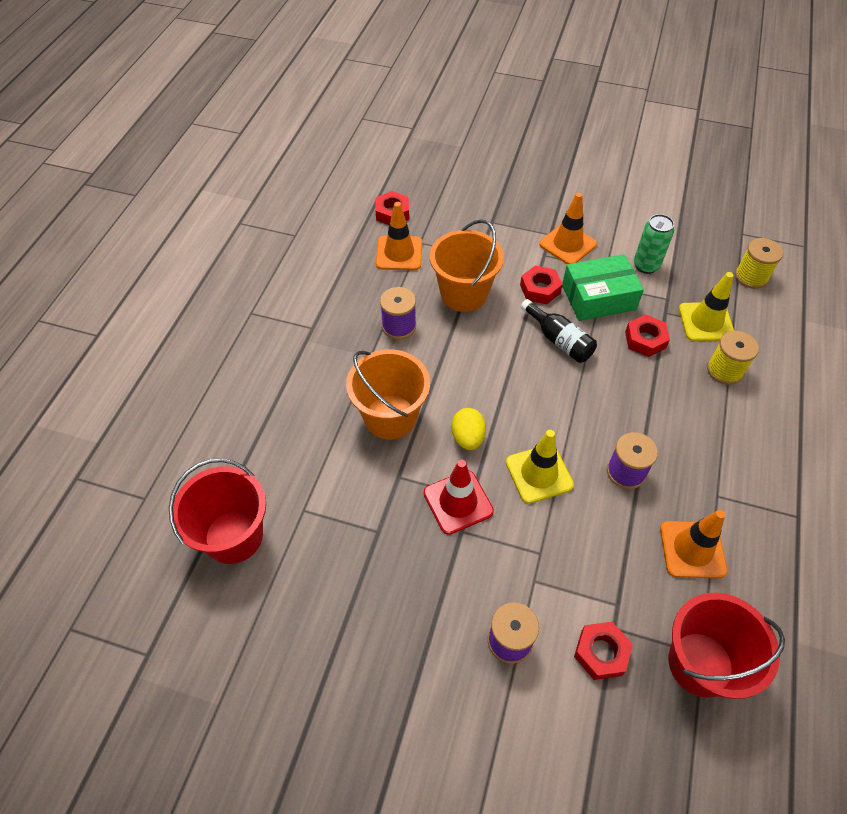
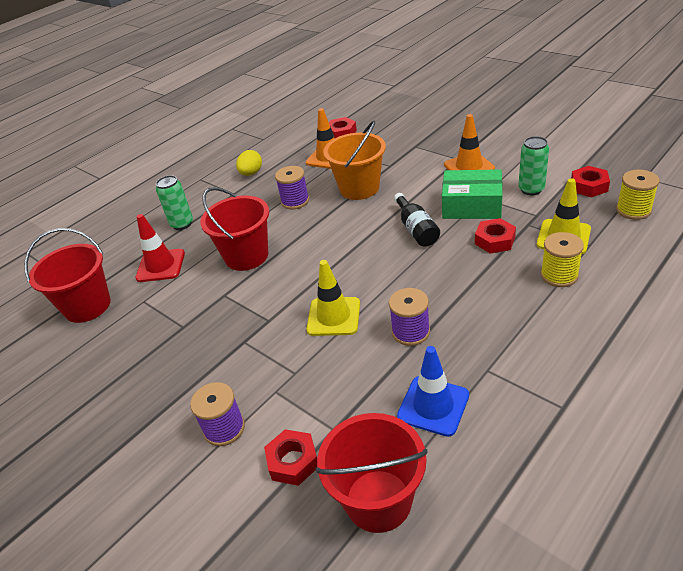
camera: 30 degrees right, 15 degrees down
orange bucket [346,349,430,440] -> red bucket [200,187,269,271]
red traffic cone [424,460,494,535] -> red traffic cone moved to [135,214,185,282]
yellow egg [451,408,486,450] -> yellow egg moved to [236,150,262,176]
red nut [520,265,563,304] -> red nut moved to [571,166,610,198]
orange traffic cone [660,510,727,578] -> blue traffic cone [397,346,469,437]
none -> green can [156,175,193,230]

